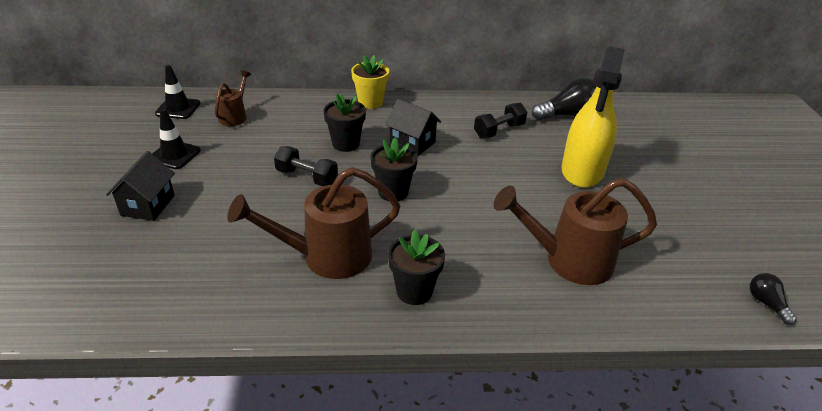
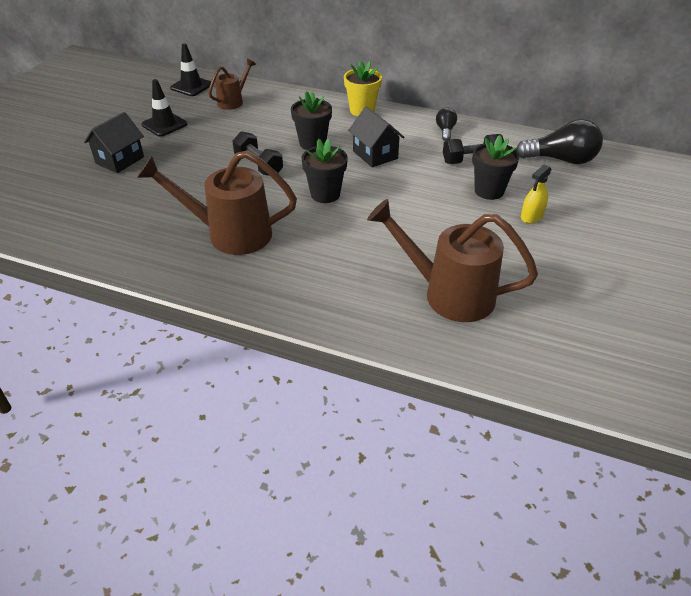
camera: 25 degrees right, 5 degrees up
black flower pot [388,230,445,305] -> black flower pot moved to [472,135,520,200]
yellow spray bottle [562,46,625,188] -> yellow spray bottle [521,165,552,223], size x0.41
black light bulb [750,273,797,325] -> black light bulb moved to [436,108,457,141]

